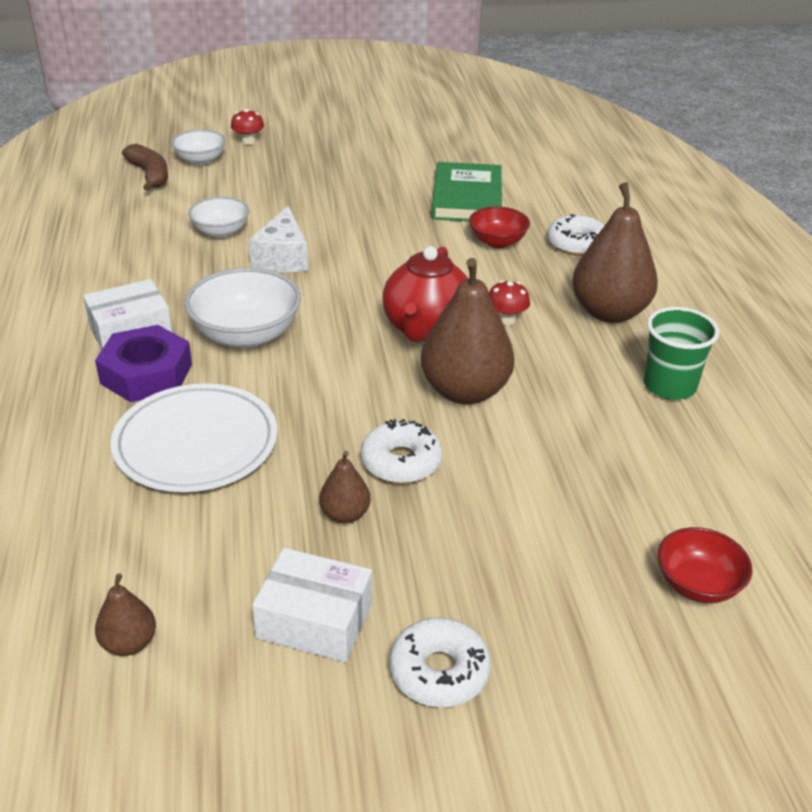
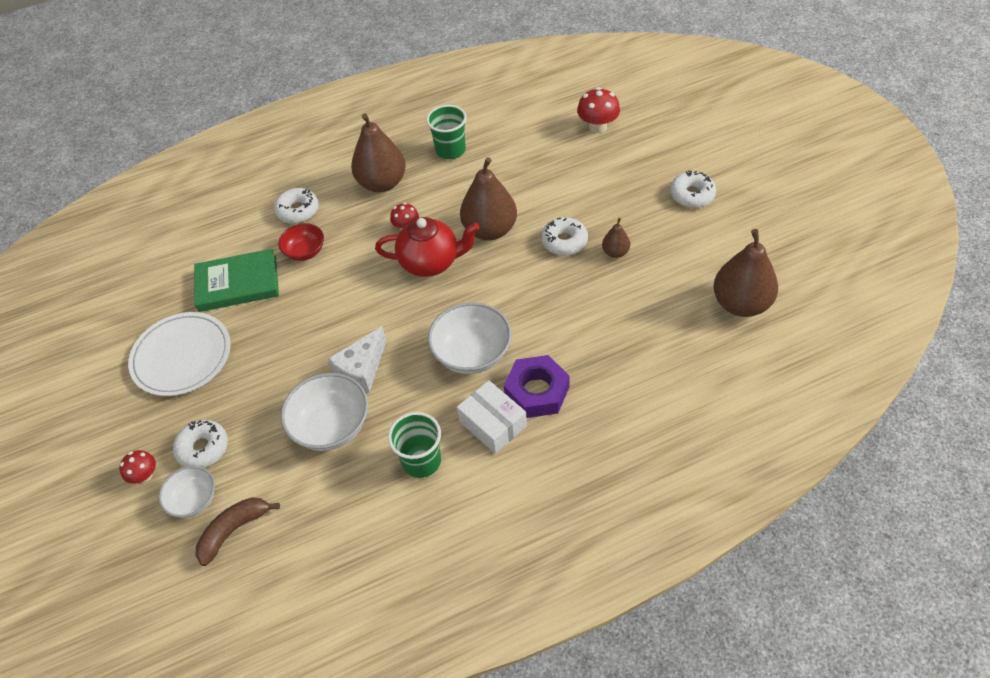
camera: 100 degrees left, 15 degrees up
brown pear [95,573,156,656] -> brown pear [713,229,778,317], size x2.08
white plate [111,383,277,492] -> white plate moved to [128,312,231,396]
white bowl [188,197,249,238] -> white bowl [281,373,368,451], size x1.63
white cheese [249,206,308,272] -> white cheese turned 135 degrees clockwise [328,326,386,392]
white box [252,548,372,662] -> none
red bowl [658,527,753,603] -> red mushroom [577,87,620,133]
none -> white donut [173,420,228,468]
none -> green cup [388,412,441,478]

